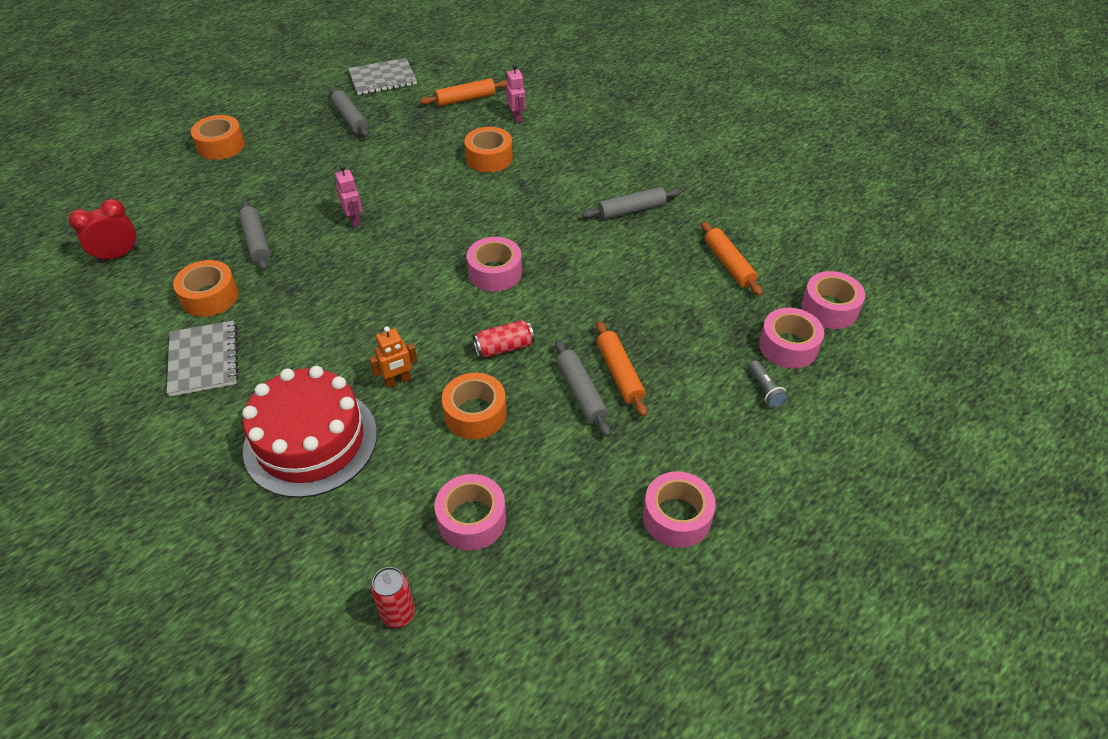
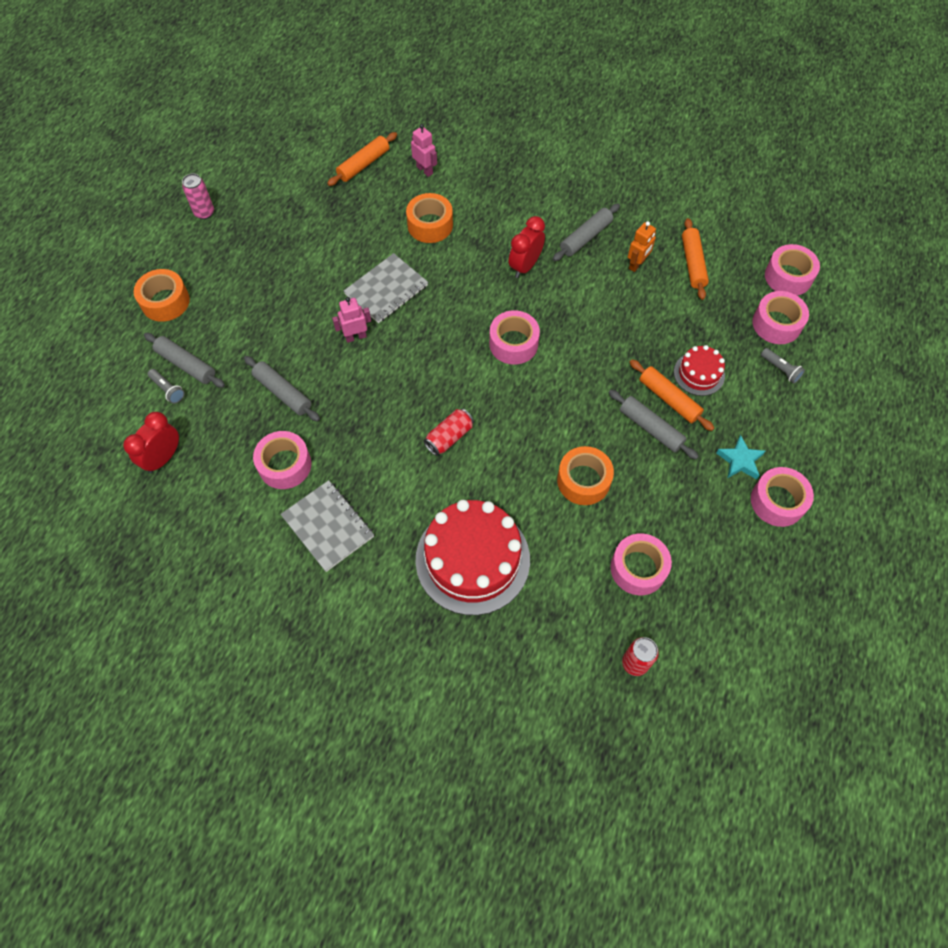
camera: 25 degrees left, 15 degrees up
orange tape [173,260,238,317] -> pink tape [253,431,311,489]
grey rolling pin [330,88,369,137] -> grey rolling pin moved to [144,333,225,388]
pink robot [335,165,362,227] -> pink robot turned 60 degrees counterclockwise [332,297,371,343]
grey notebook [348,58,417,95] -> grey notebook moved to [344,253,428,323]
orange robot [369,326,418,388] -> orange robot moved to [628,221,656,272]
red can [473,320,534,358] -> red can moved to [424,408,474,456]
orange rolling pin [701,222,762,296] -> orange rolling pin turned 45 degrees clockwise [682,218,709,300]
none -> grey flashlight [148,369,185,404]
none -> pink can [182,173,214,220]
none -> red clock [509,216,545,278]
none -> red cake [674,345,725,396]
none -> turquoise star [716,435,765,479]

